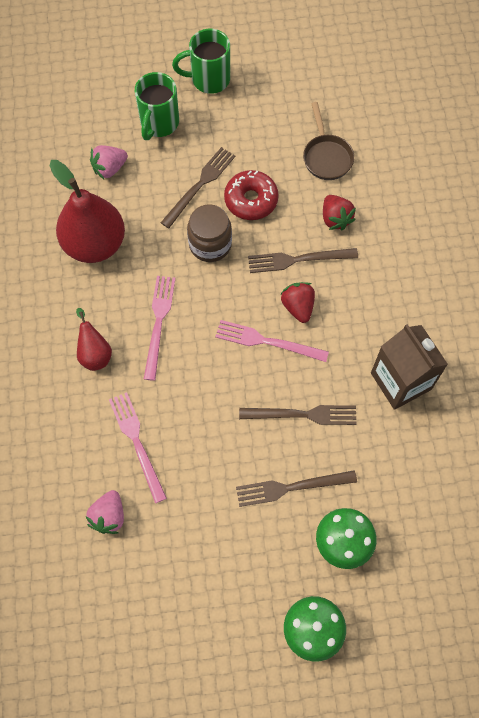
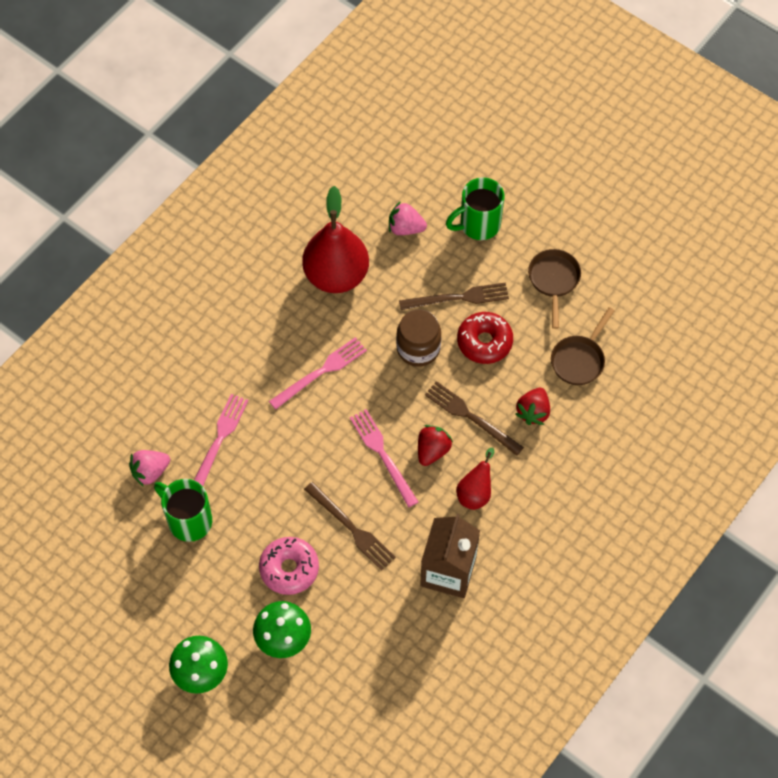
camera: 45 degrees right, 5 degrees down
red pear [76,308,112,371] -> red pear moved to [456,448,494,510]
green mug [172,29,230,94] -> green mug moved to [154,479,212,542]
brown fork [236,470,357,507] -> pink donut [259,537,319,595]
none -> brown pan [528,249,581,329]

